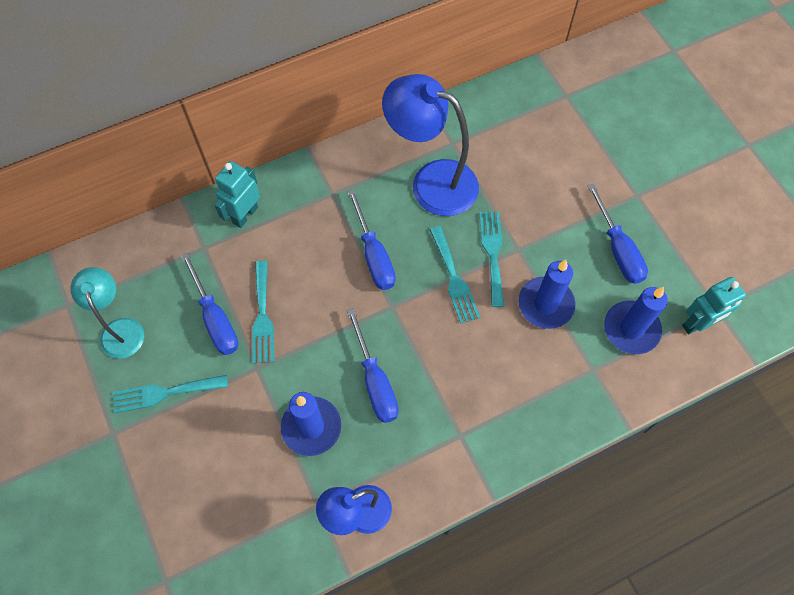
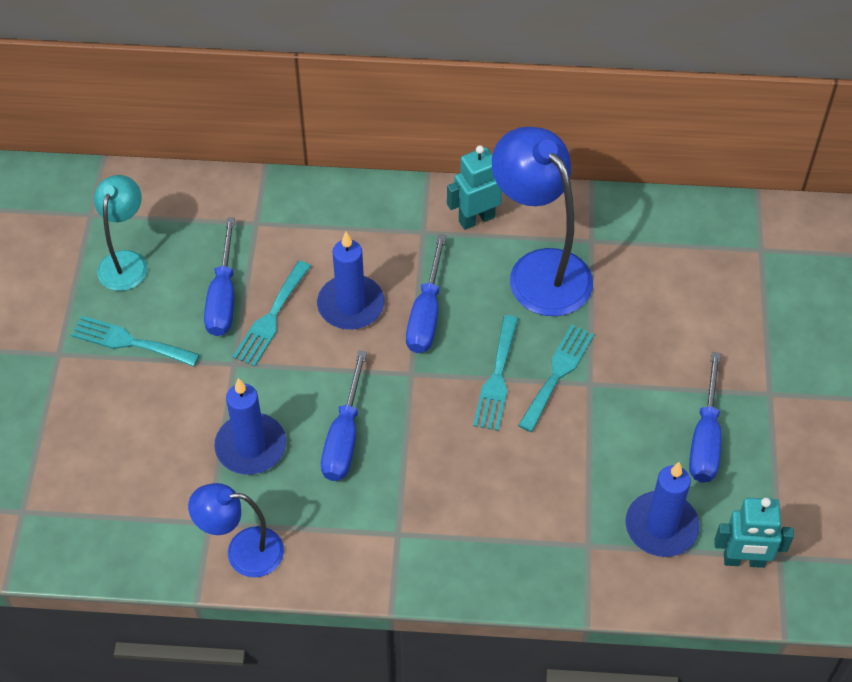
camera: 30 degrees right, 10 degrees down
turquoise robot [214,161,260,228] -> turquoise robot moved to [447,145,502,230]
blue candle [518,260,575,329] -> blue candle moved to [317,232,385,329]

